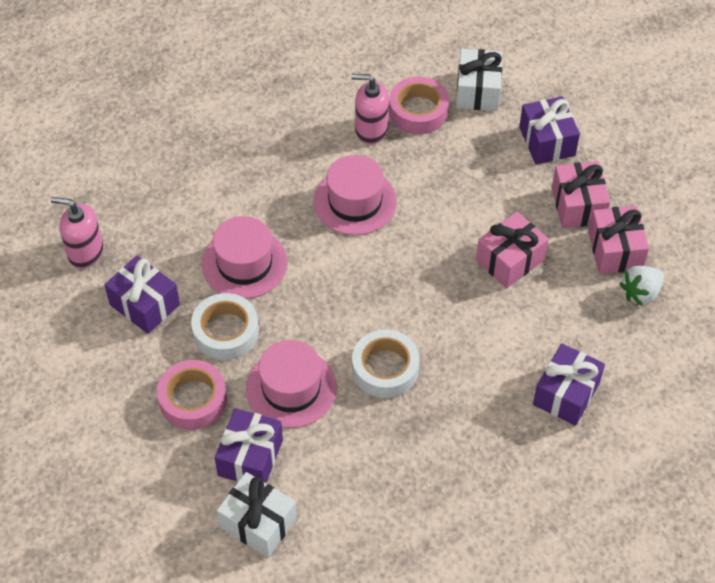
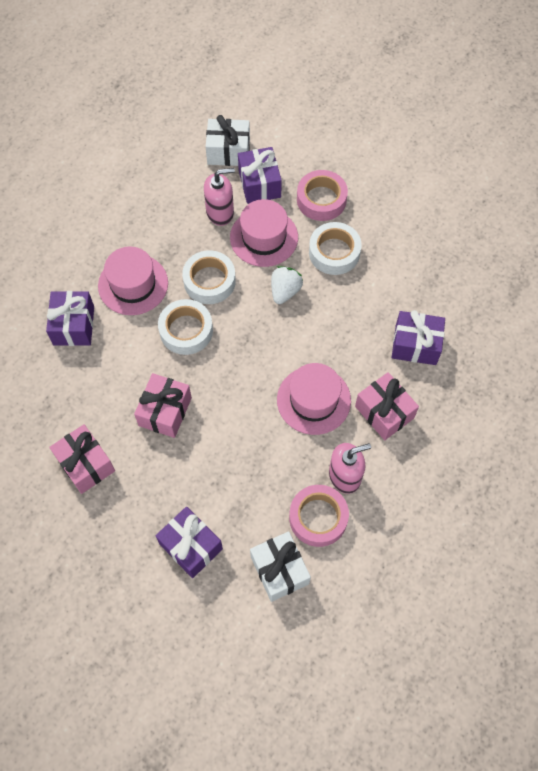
camera: 150 degrees right, 10 degrees up
pink soap dispenser [51,197,103,268] -> pink soap dispenser moved to [204,168,235,226]
purple gift [104,256,180,334] -> purple gift moved to [392,310,445,365]
pink hat [202,216,288,299] -> pink hat moved to [98,246,168,315]
pink gift [552,161,610,228] -> pink gift moved to [355,372,419,440]
white strawberry [619,266,664,306] -> white strawberry moved to [271,266,303,304]
none -> white tape [158,299,213,355]

